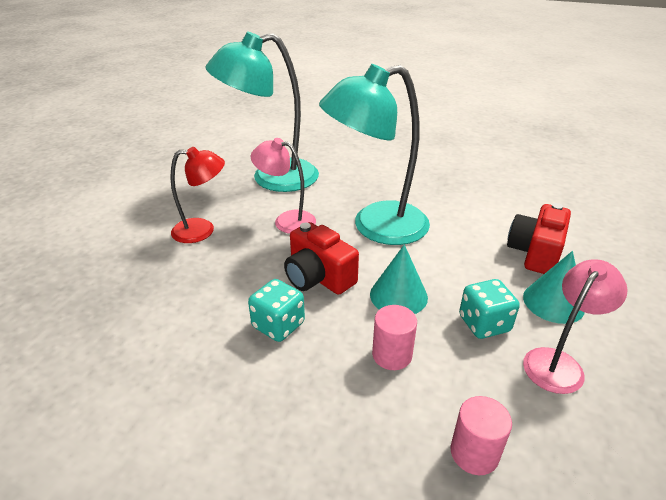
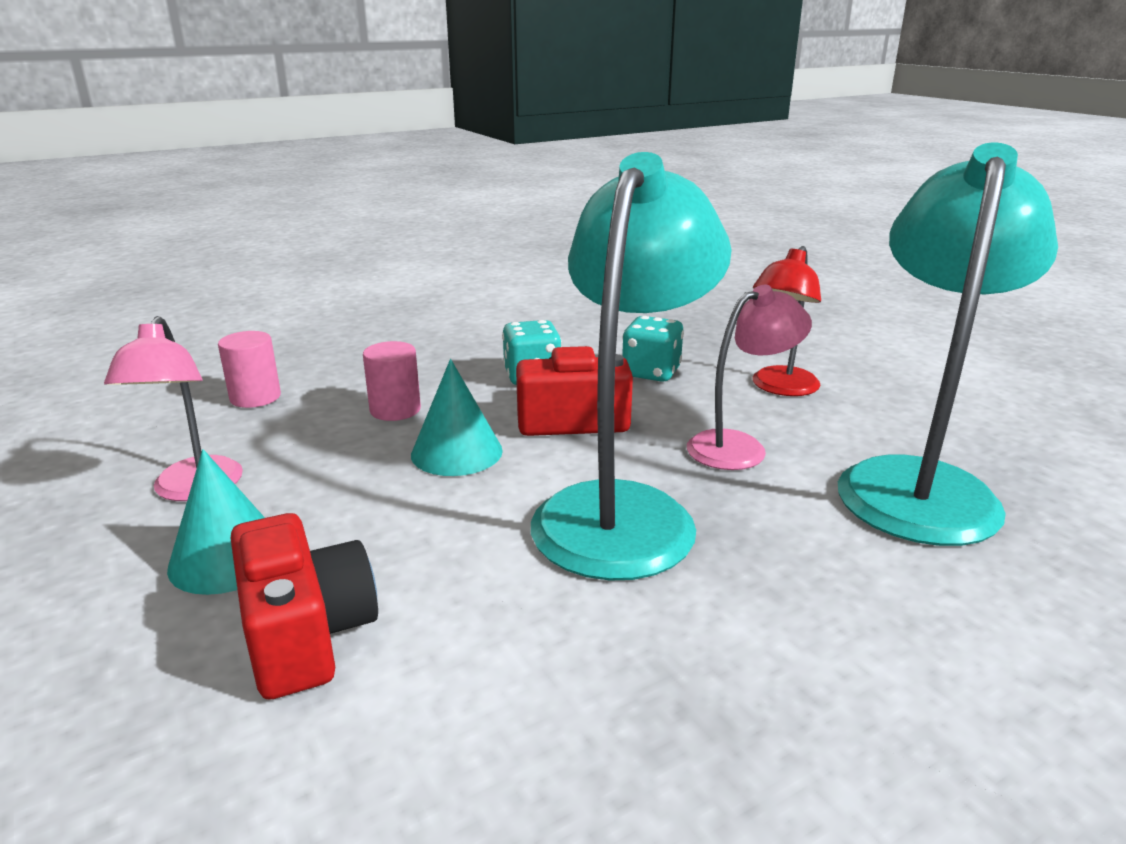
camera: 130 degrees right, 10 degrees down
turquoise dice [459,279,520,339] -> turquoise dice moved to [622,316,684,382]

